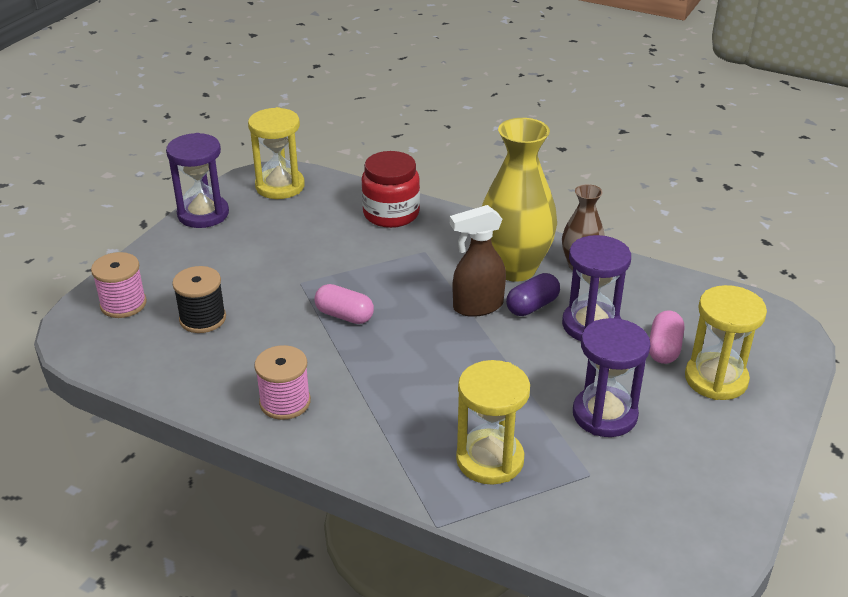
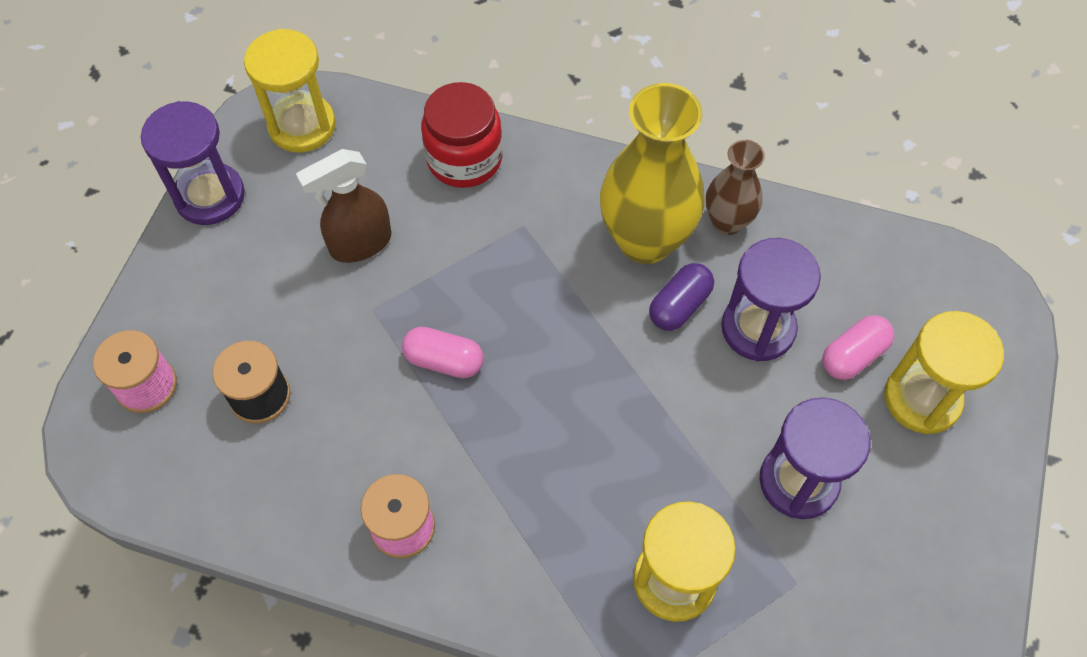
camera: 10 degrees left, 25 degrees up
brown spray bottle [450,205,506,317] -> brown spray bottle moved to [296,149,391,263]
pink capsule [649,310,684,364] -> pink capsule turned 45 degrees clockwise [822,315,894,380]

